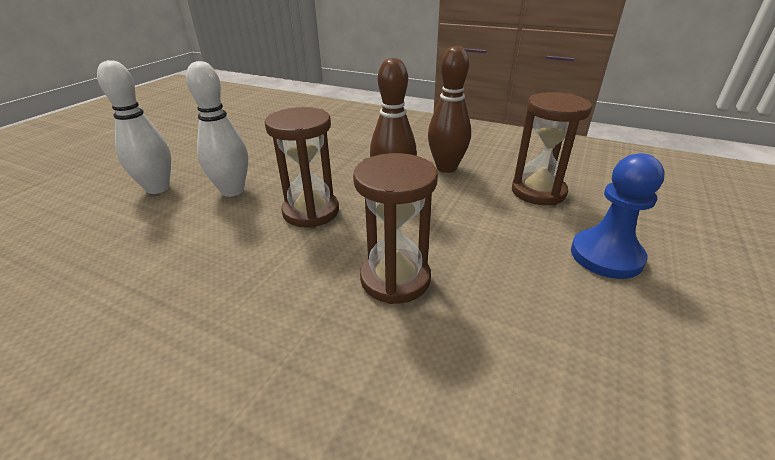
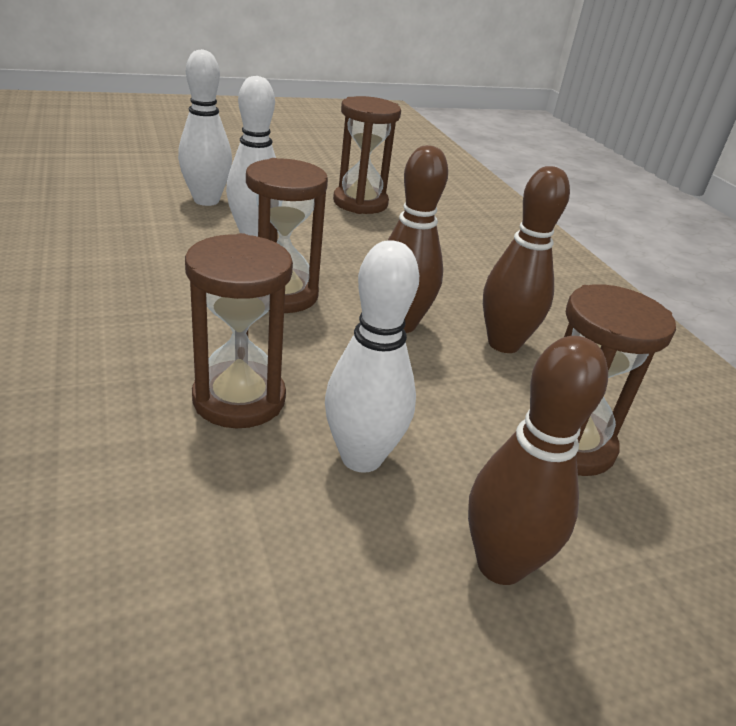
camera: 40 degrees right, 0 degrees up
blue pawn [571,153,665,279] -> brown bowling pin [468,336,608,585]
none -> white bowling pin [325,240,419,473]
none -> brown hourglass [333,96,401,214]

